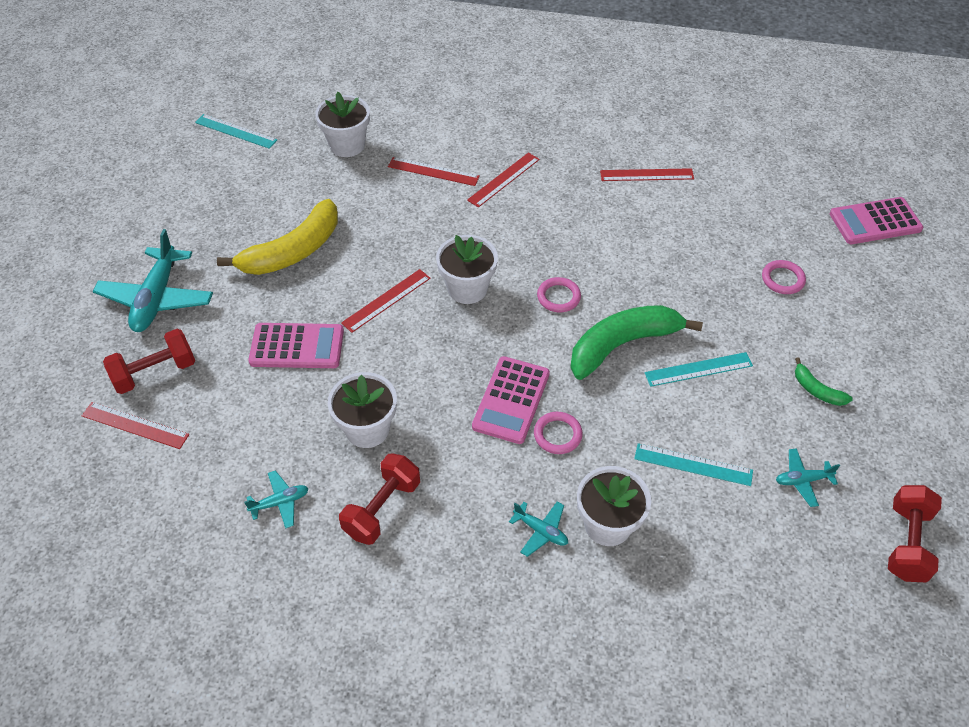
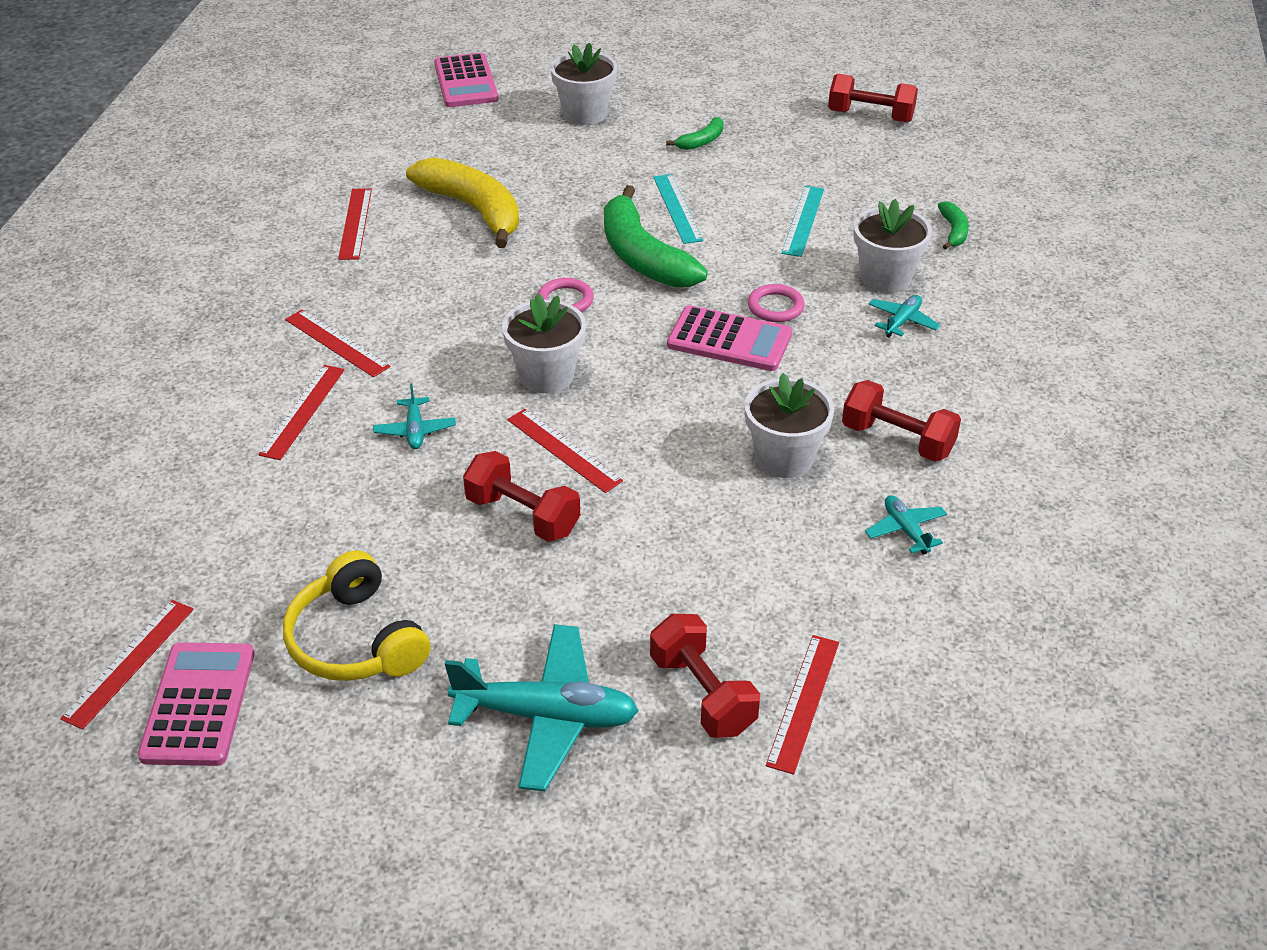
camera: 90 degrees left, 10 degrees down
turquoise ruler [195,114,277,149] -> red ruler [60,600,194,730]
yellow banana [217,199,338,275] -> yellow banana moved to [406,157,519,248]
pink calculator [248,323,344,368] -> pink calculator moved to [138,642,255,766]
white flower pot [315,92,370,157] -> white flower pot moved to [550,42,617,125]
pink ring [762,260,806,294] -> none
turquoise plane [776,448,840,507] -> turquoise plane moved to [373,384,456,449]
none -> yellow headphones [283,550,430,681]
none -> red dumbbell [463,451,580,542]
none -> green banana [938,201,969,250]

